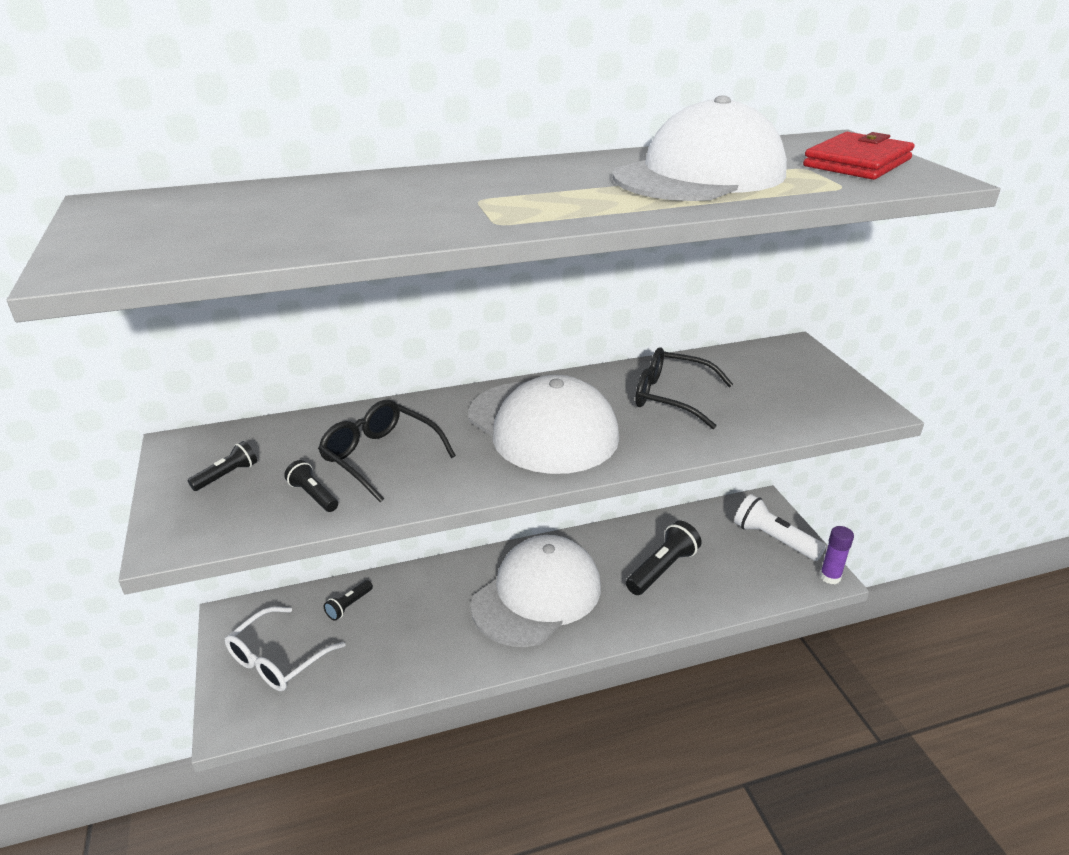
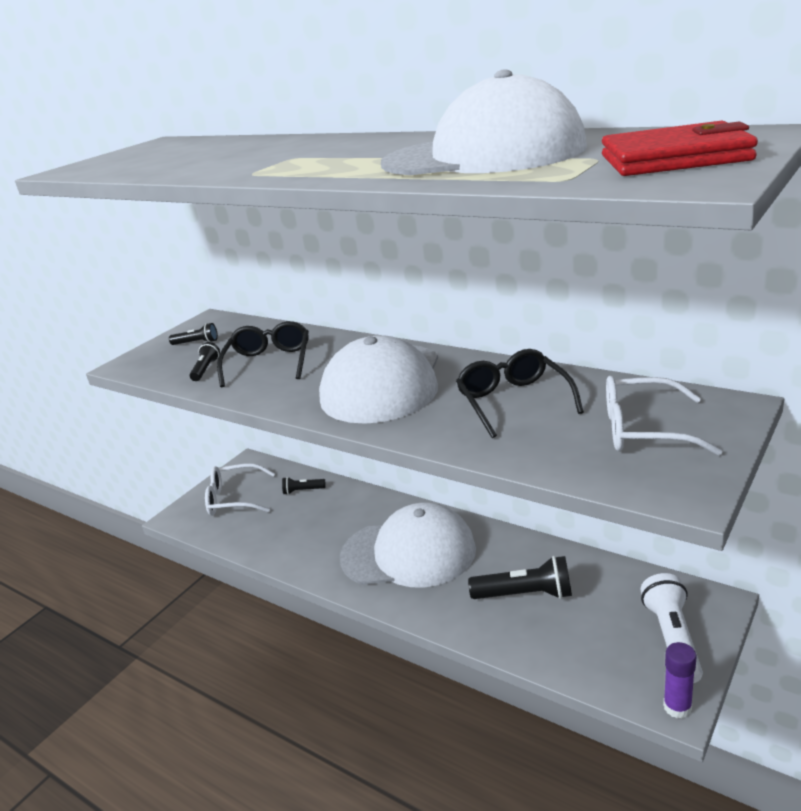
camera: 55 degrees right, 5 degrees down
none -> white glasses [606,376,723,456]

